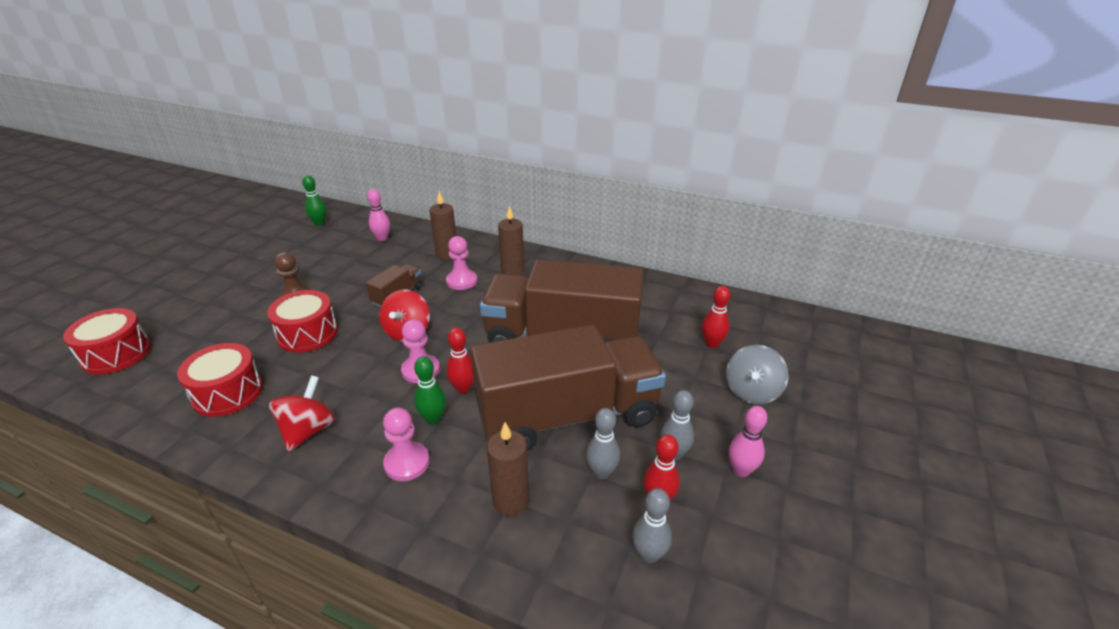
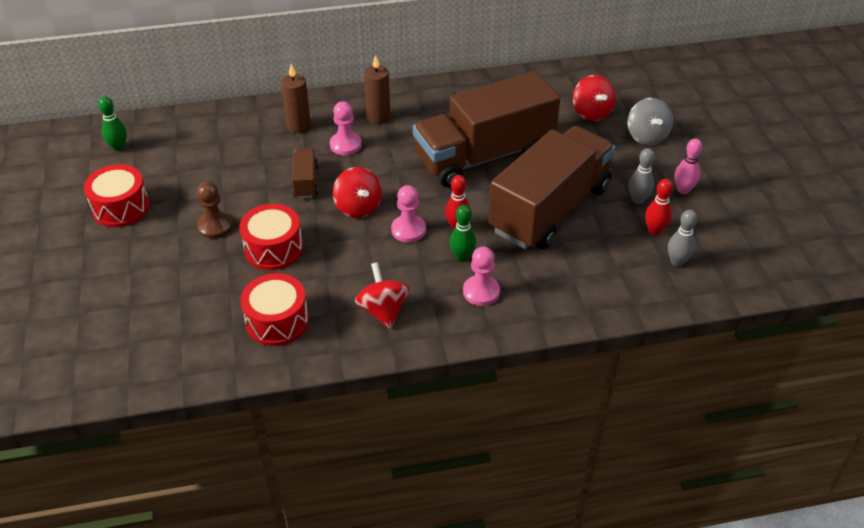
camera: 35 degrees left, 10 degrees up
red drum [63,308,151,375] -> red drum moved to [84,164,150,227]
pink bowling pin [367,189,390,241] -> none
brown candle [487,422,529,516] -> none
grey bowling pin [586,408,620,479] -> none
red bowling pin [702,286,730,348] -> red spinning top [573,75,616,121]

